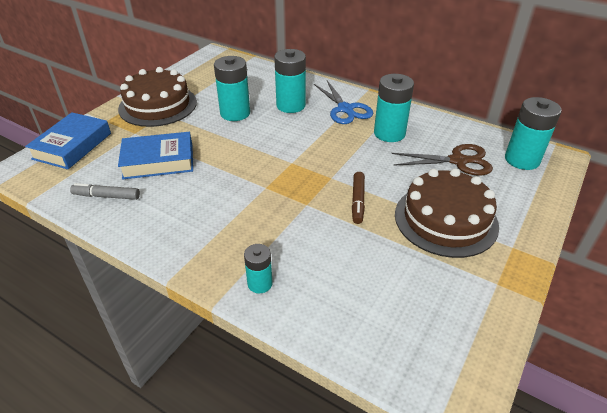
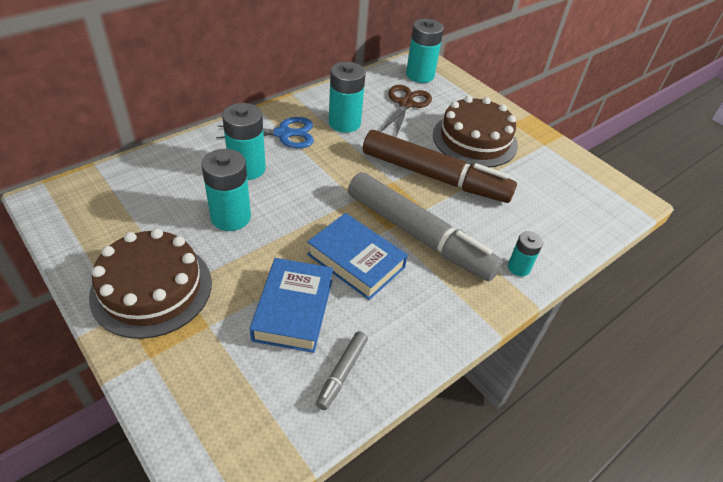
camera: 75 degrees left, 5 degrees up
blue book [25,112,111,169] -> blue book moved to [307,213,408,300]
brown marker [352,172,365,224] -> brown marker [363,130,517,203], size x2.38
none -> grey marker [348,172,503,281]

